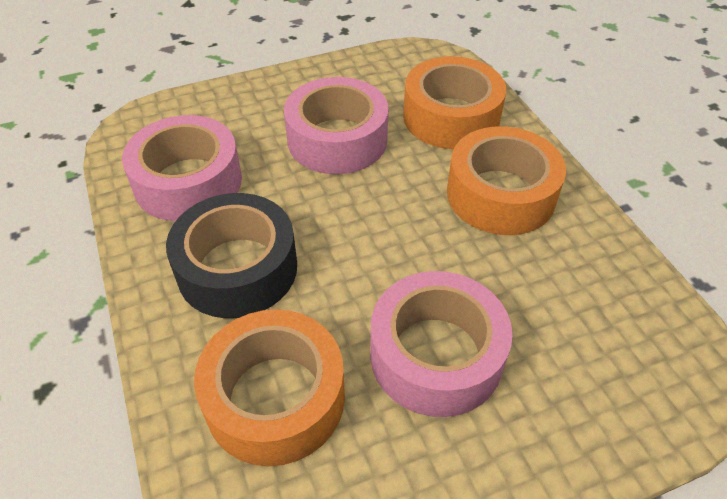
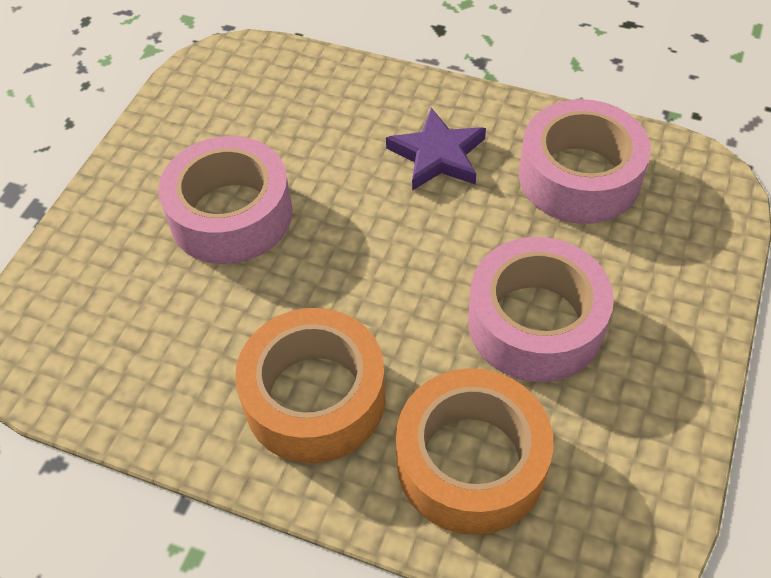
camera: 135 degrees right, 5 degrees up
black tape [166,193,297,318] -> purple star [386,108,486,191]
orange tape [194,309,345,466] -> none

